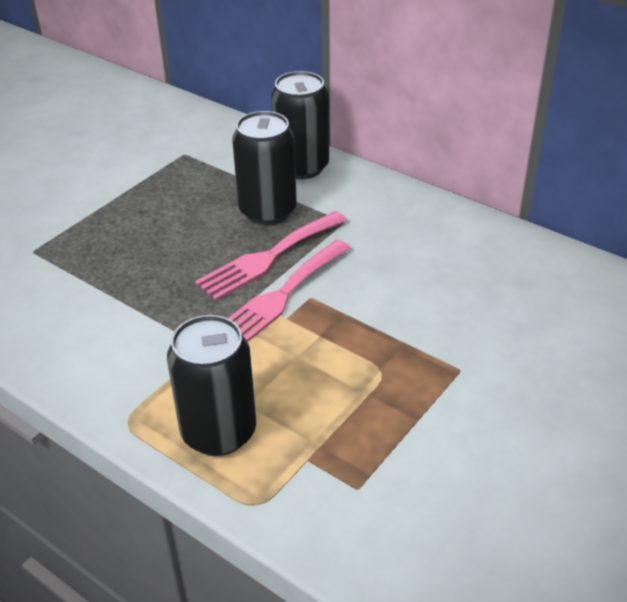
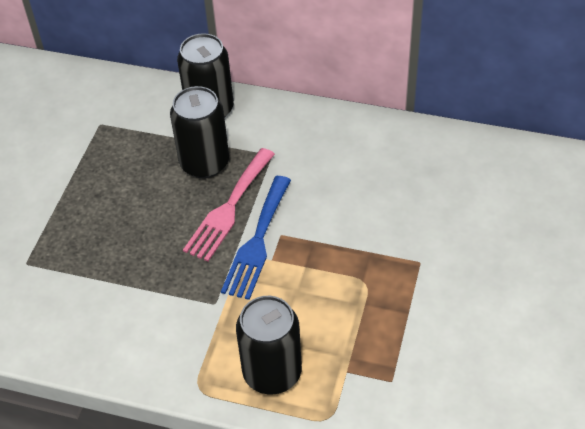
camera: 20 degrees left, 10 degrees up
pink fork [228,240,351,342] -> blue fork [221,176,291,300]

